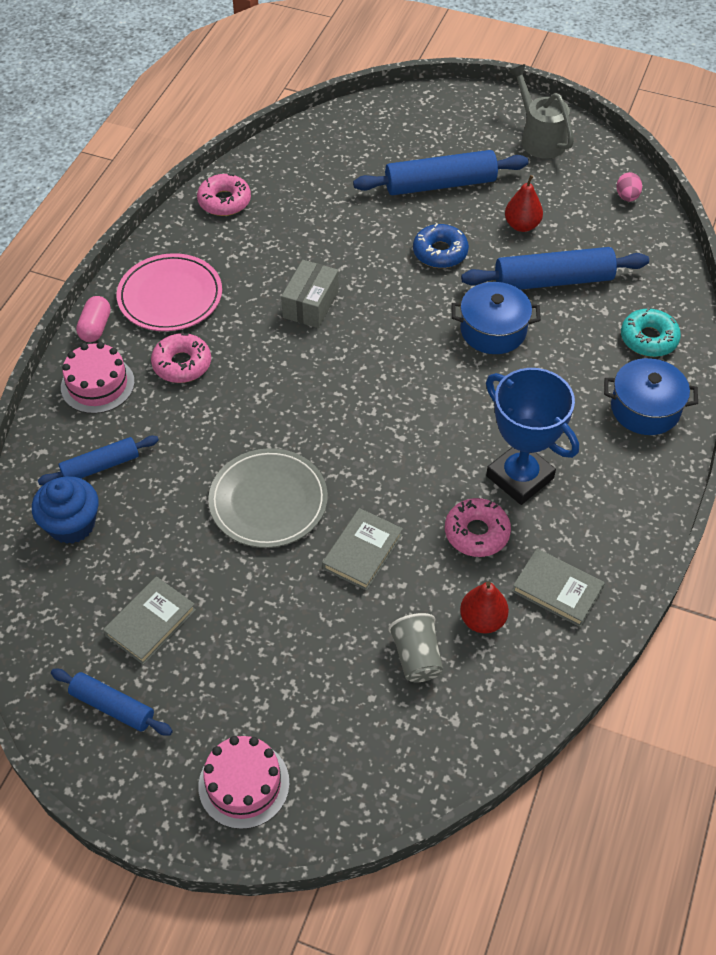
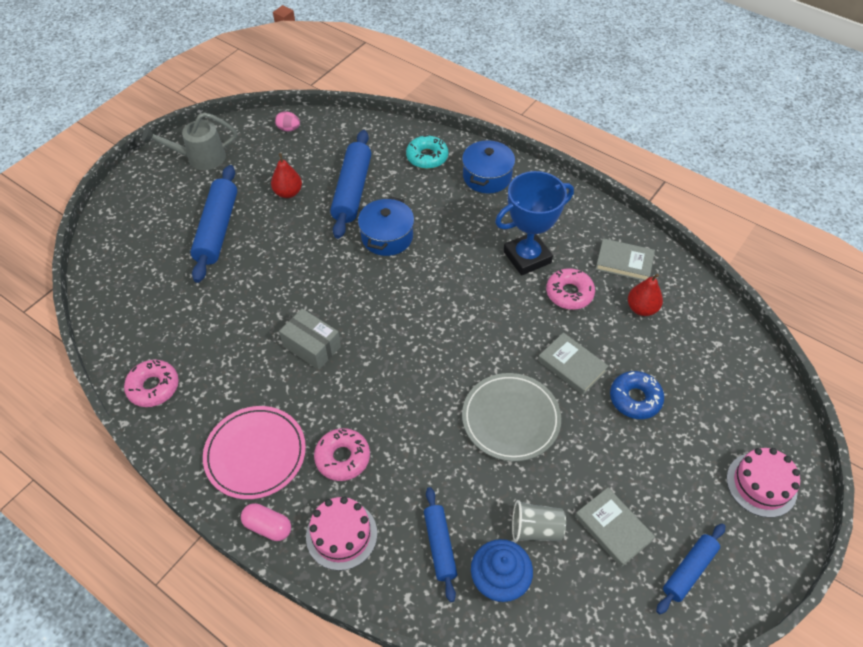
camera: 75 degrees left, 0 degrees up
grey cup [388,613,443,682] -> grey cup moved to [512,500,566,542]
blue donut [413,223,469,268] -> blue donut moved to [610,371,664,419]
grey book [512,548,605,627] -> grey book turned 60 degrees clockwise [595,238,655,281]

